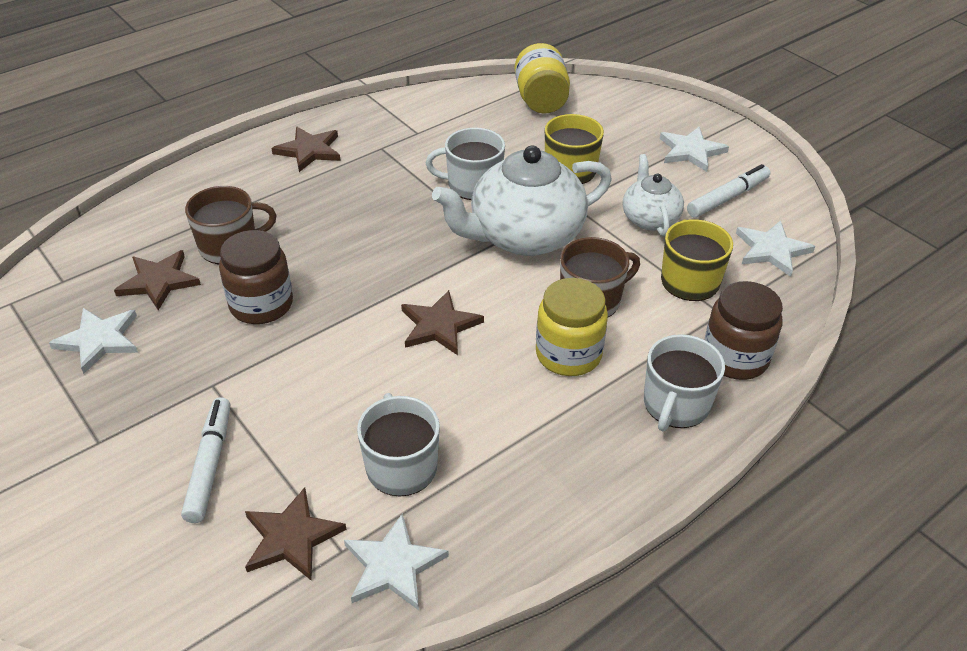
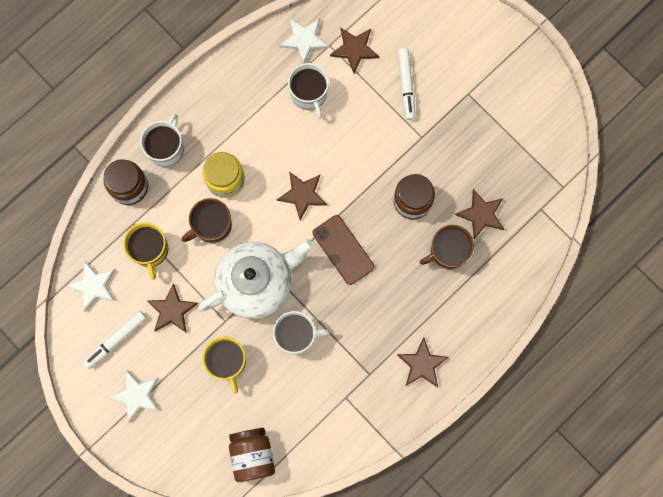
camera: 175 degrees right, 35 degrees up
white star [49,308,138,374] -> none
yellow jar [514,43,570,114] -> brown jar [229,428,275,482]
white teapot [623,154,684,236] -> brown star [147,283,199,333]
none -> brown phone [313,215,374,285]

